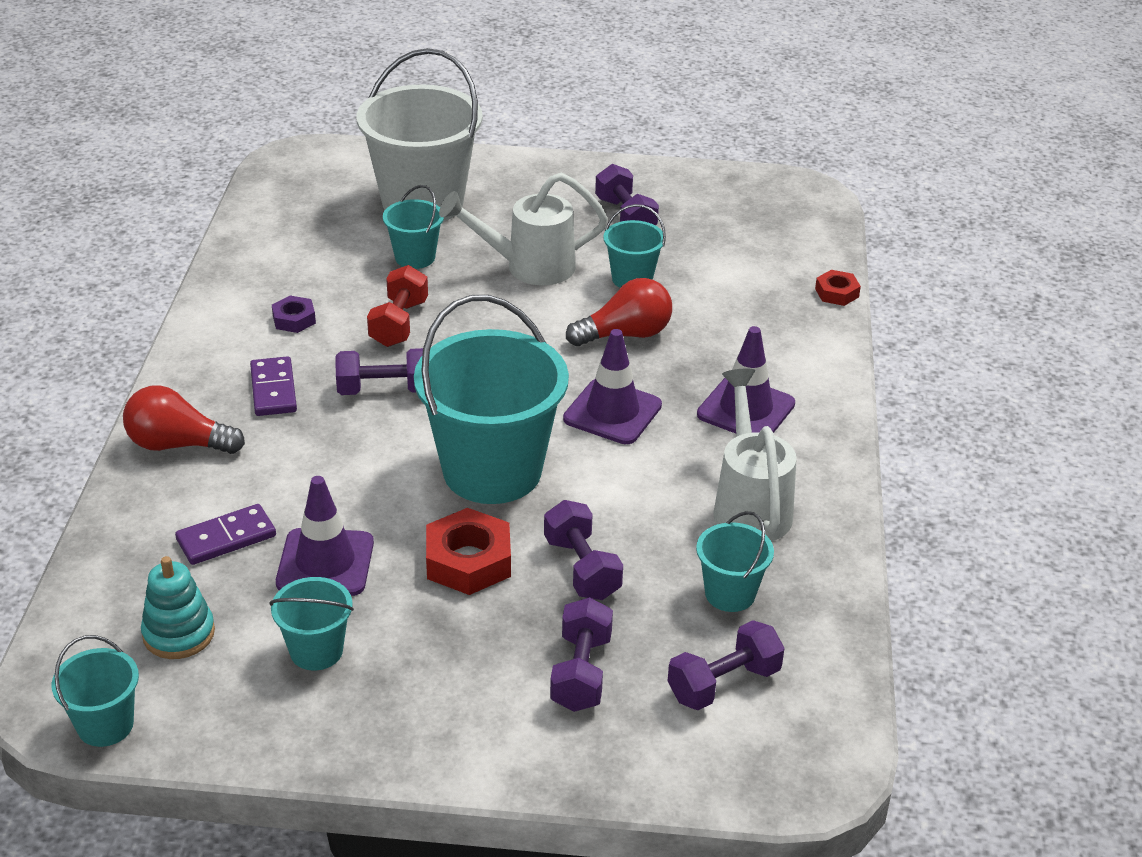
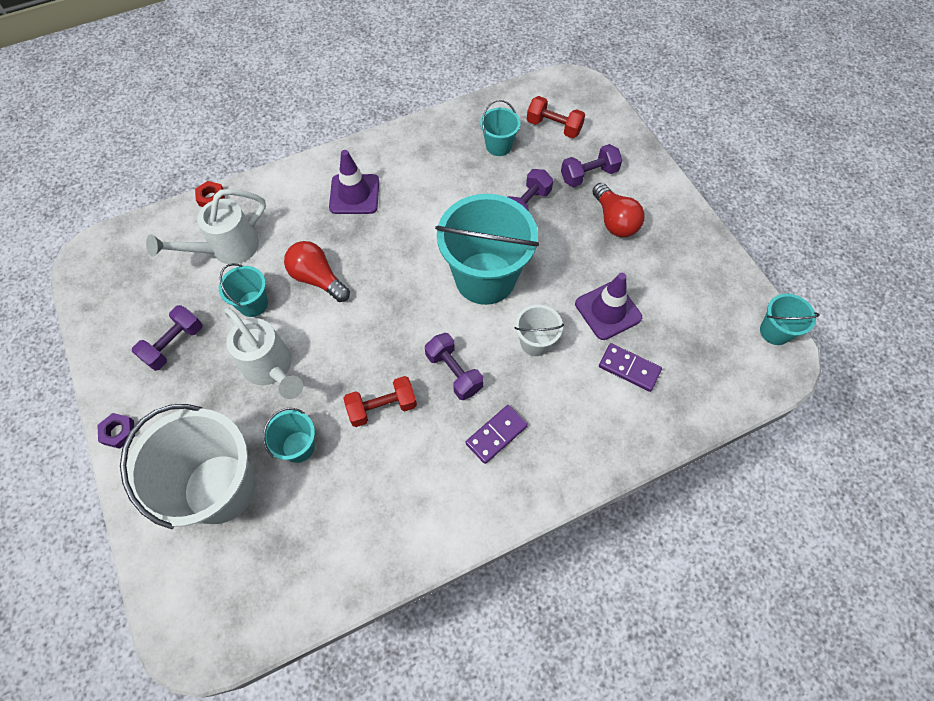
camera: 120 degrees left, 25 degrees up
red light bulb [123,385,245,454] -> red light bulb moved to [592,183,645,237]
turquoise stacking toy [141,556,215,659] -> none
turquoise bucket [269,577,354,671] -> none
purple nut [272,296,316,333] -> purple nut moved to [97,413,135,449]
red nut [426,508,511,595] -> none
purple traffic cone [563,329,662,444] -> none
purple dumbbell [668,620,785,710] -> red dumbbell [527,96,585,138]
white watering can [713,368,797,542] -> white watering can moved to [146,189,266,264]
none -> white bucket [514,305,564,356]

